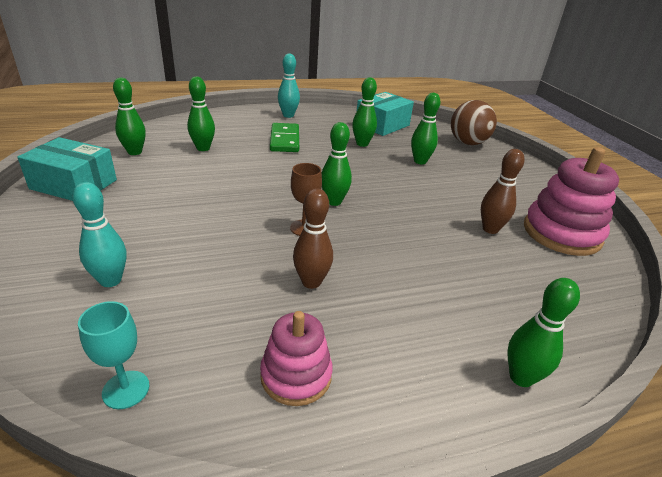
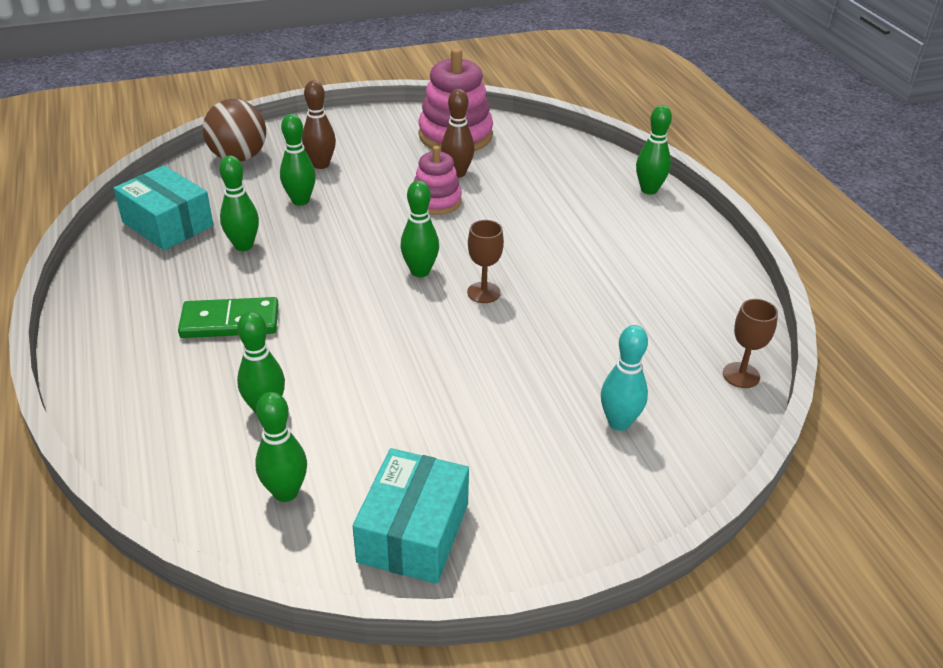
camera: 90 degrees left, 5 degrees up
turquoise goblet [78,301,149,409] -> brown goblet [723,299,778,388]
pink stacking toy [260,311,333,406] -> pink stacking toy moved to [414,146,462,215]
turquoise bowling pin [278,53,300,118] -> none
brown bowling pin [293,188,333,289] -> brown bowling pin moved to [302,80,336,169]

